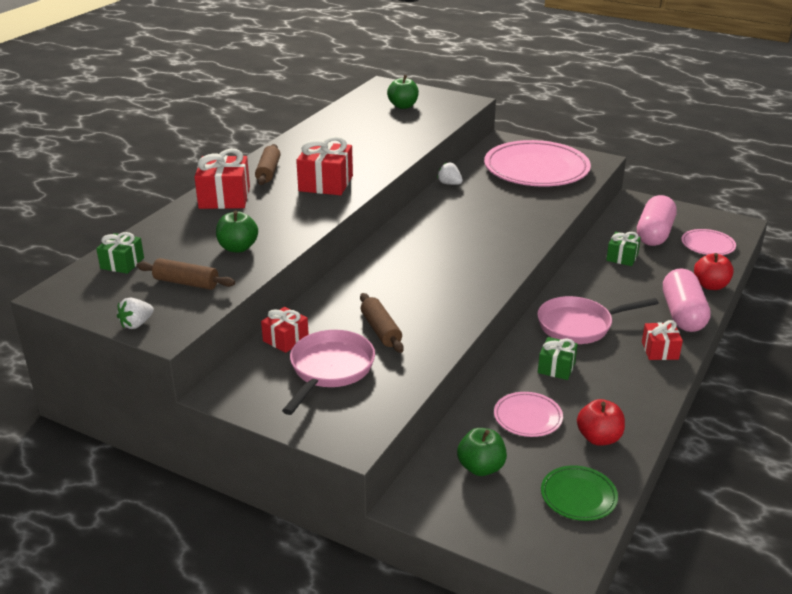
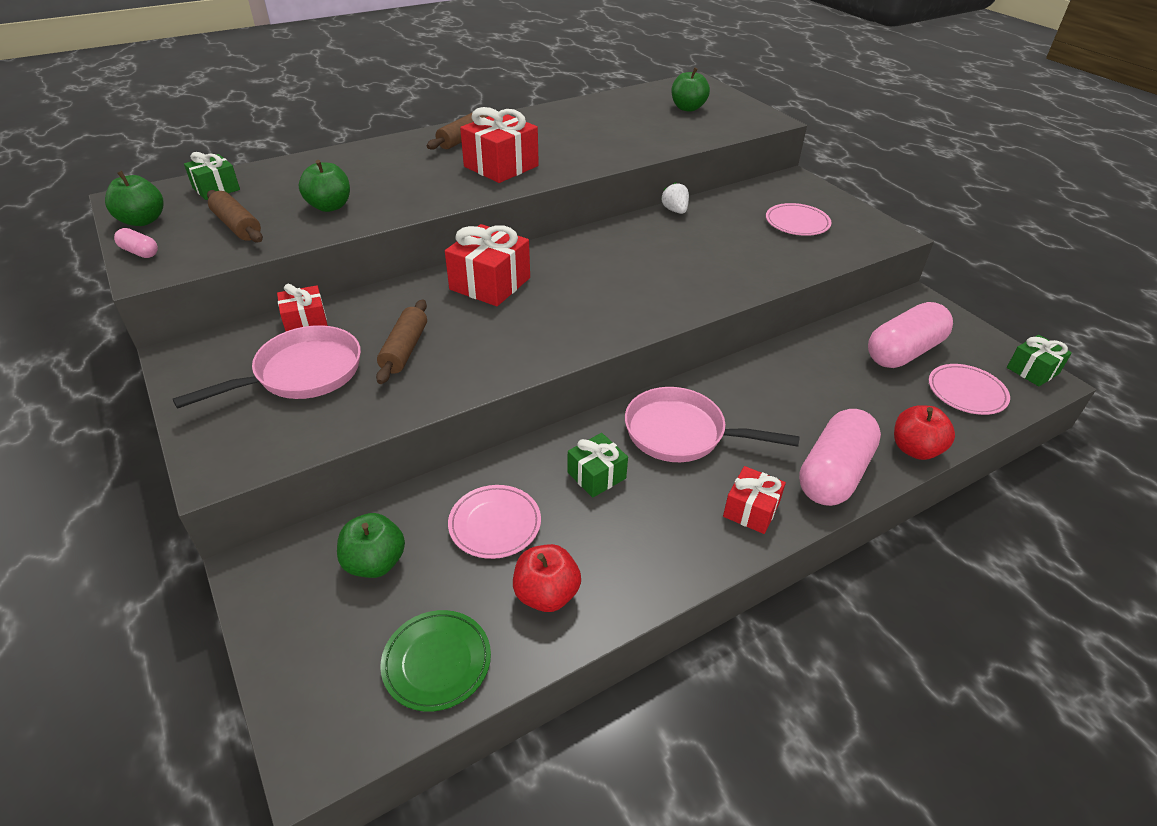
camera: 30 degrees right, 10 degrees up
white strawberry [117,298,154,329] -> pink capsule [114,228,158,258]
red gift [194,149,250,209] -> red gift moved to [445,224,530,306]
pink plate [484,140,591,187] -> pink plate [766,203,831,236], size x0.47
green gift [606,232,641,266] -> green gift moved to [1007,335,1072,386]
none -> green apple [105,171,164,226]

